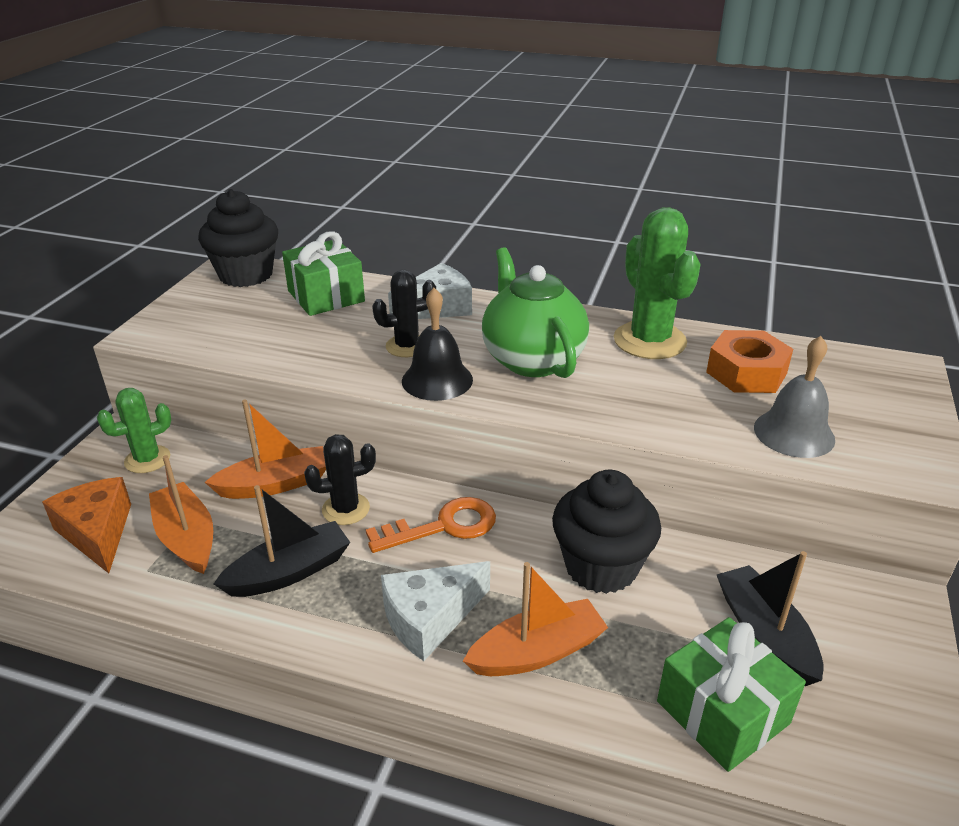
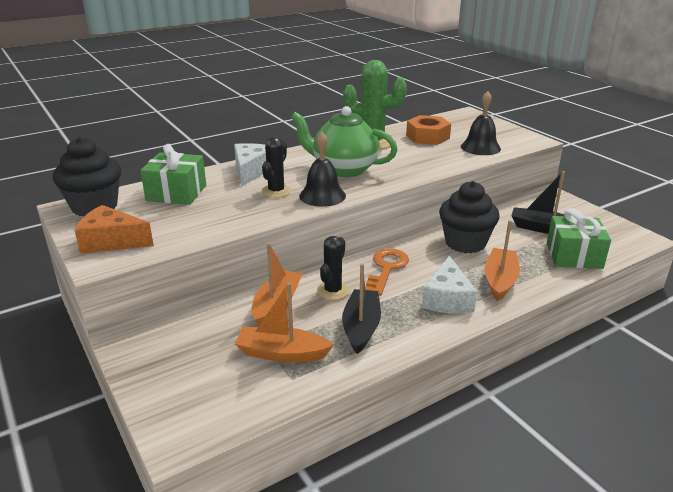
camera: 50 degrees left, 5 degrees down
orange cheese [42,477,131,573] -> orange cheese moved to [74,205,154,254]
green cactus [97,388,171,473] -> none
grey bell [754,336,835,458] -> black bell [461,91,501,155]

